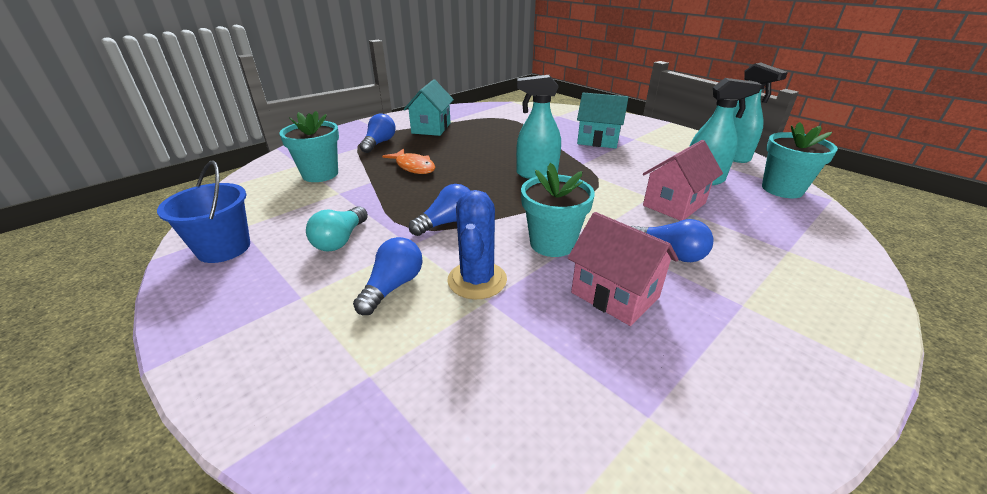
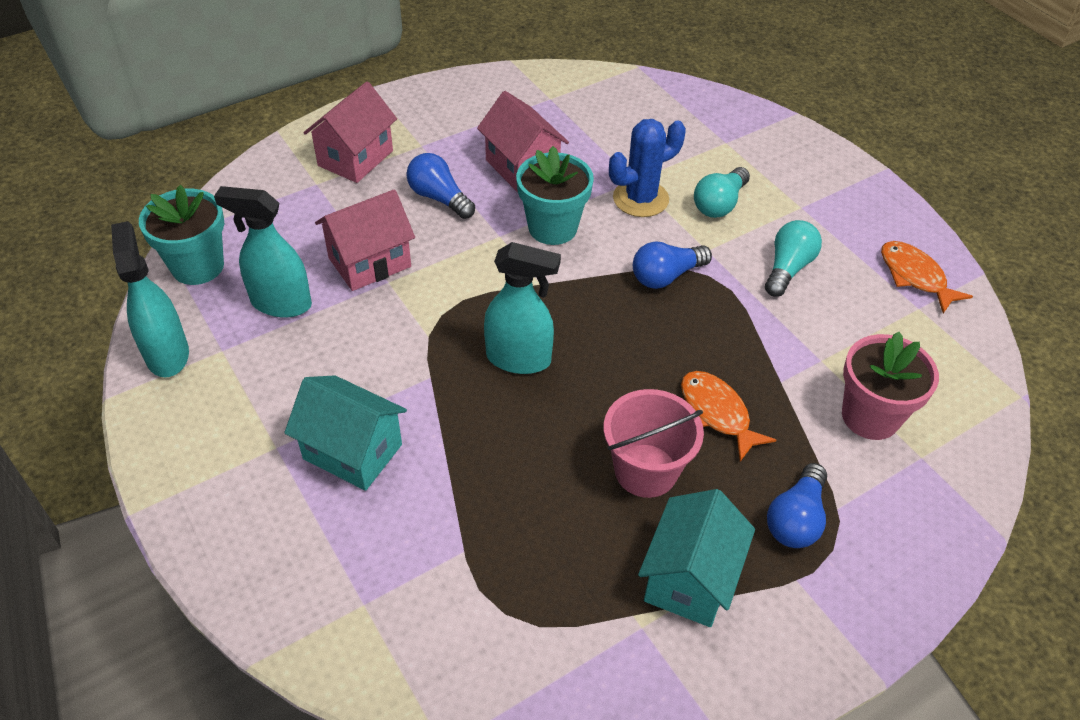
camera: 170 degrees left, 15 degrees up
blue bucket [157,160,250,263] -> orange fish [881,241,973,313]
turquoise flower pot [279,111,339,182] -> pink flower pot [842,332,939,440]
blue light bulb [353,237,423,315] -> turquoise light bulb [694,167,750,218]
blue cactus [447,190,507,299] -> blue cactus turned 45 degrees clockwise [609,119,686,217]
none -> pink house [304,82,397,183]
none -> pink bucket [604,389,704,498]

